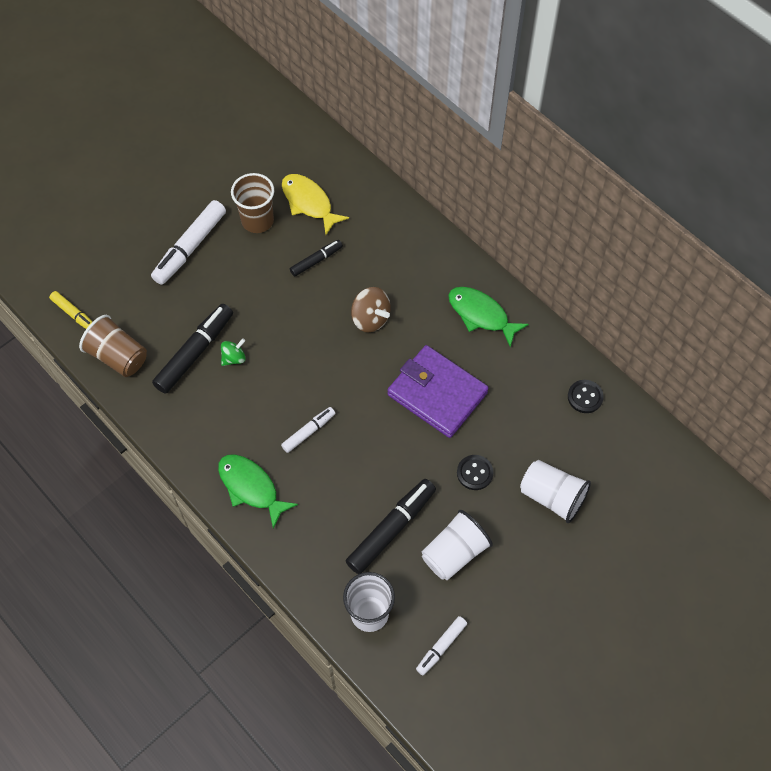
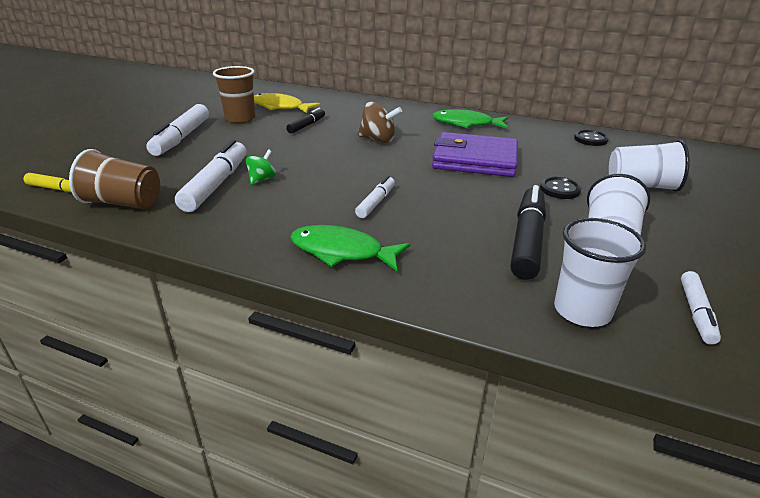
camera: 25 degrees left, 30 degrees down
black marker [152,303,233,394] -> white marker [175,140,246,212]

